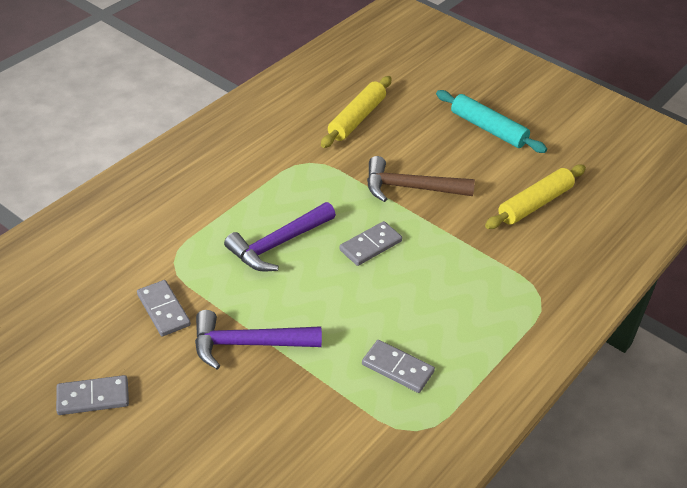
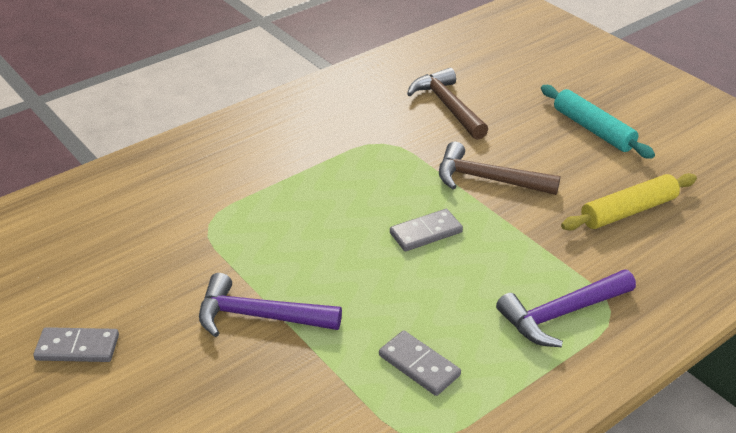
camera: 15 degrees right, 5 degrees down
grey domino [137,280,191,336] -> none
purple hammer [224,202,336,272] -> purple hammer moved to [496,269,636,347]
yellow rolling pin [321,76,392,148] -> brown hammer [407,68,488,140]

